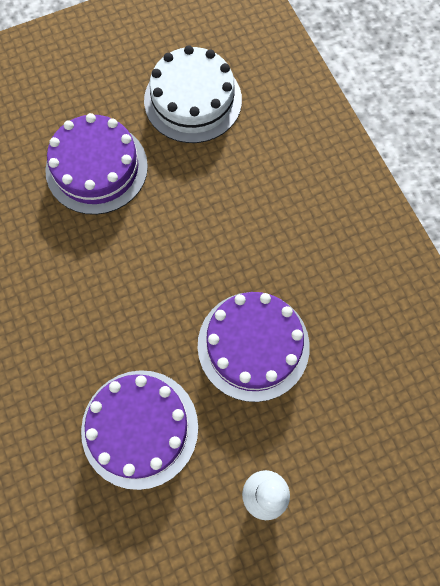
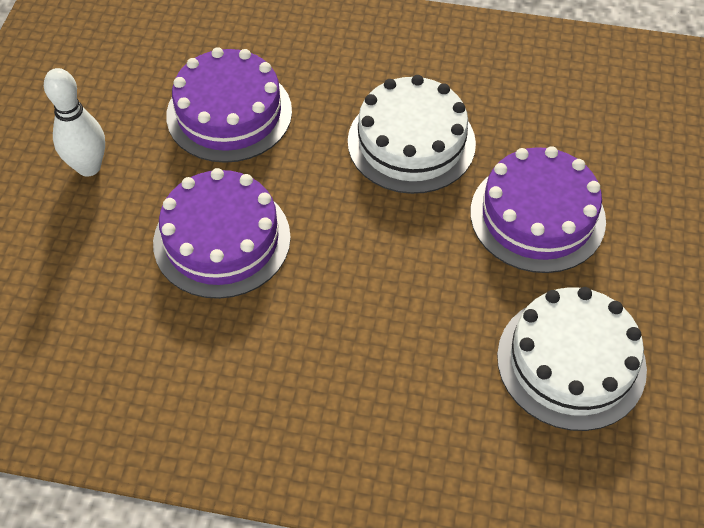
camera: 125 degrees right, 15 degrees down
none -> white cake [348,75,476,194]

